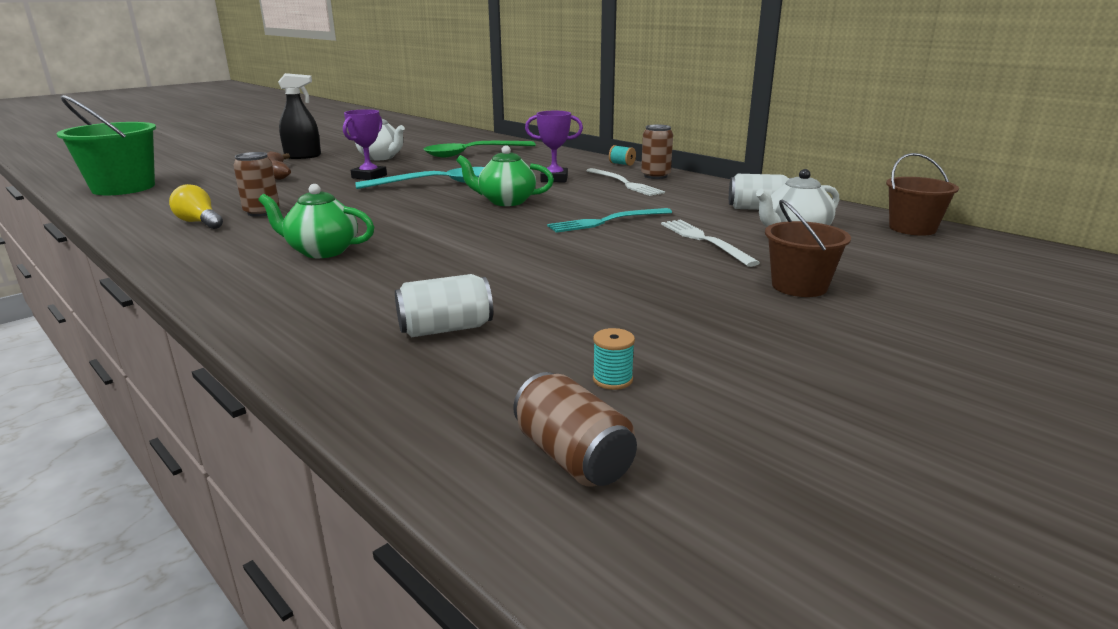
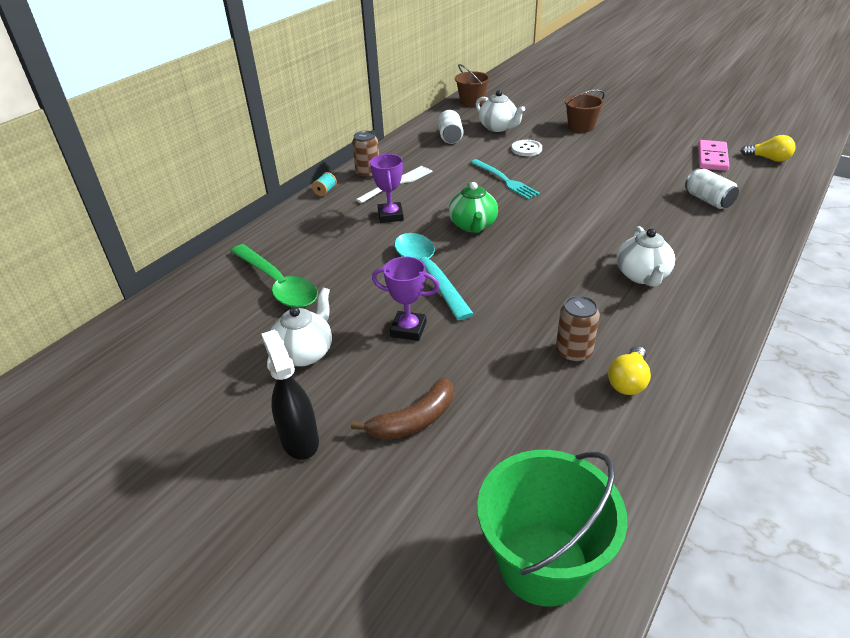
camera: 100 degrees left, 15 degrees up
green teapot [258,184,374,258] -> white teapot [617,226,675,287]
brown can [513,372,637,486] -> yellow light bulb [741,135,796,162]
turquoise spool [593,328,635,390] -> pink domino [698,140,729,171]
white fork [661,220,760,267] -> white button [512,140,542,156]

